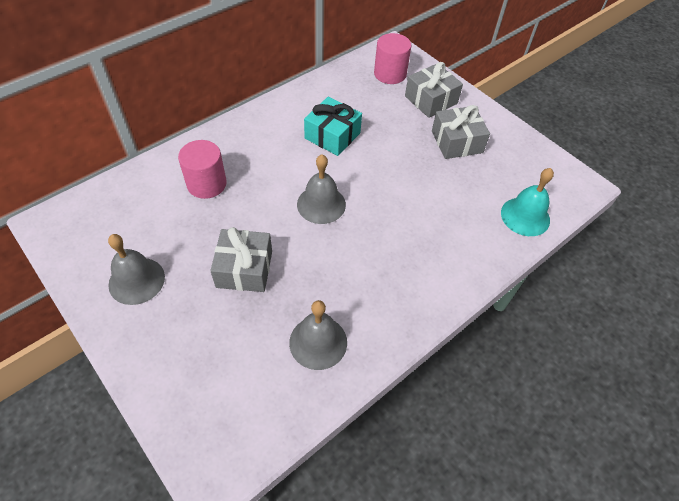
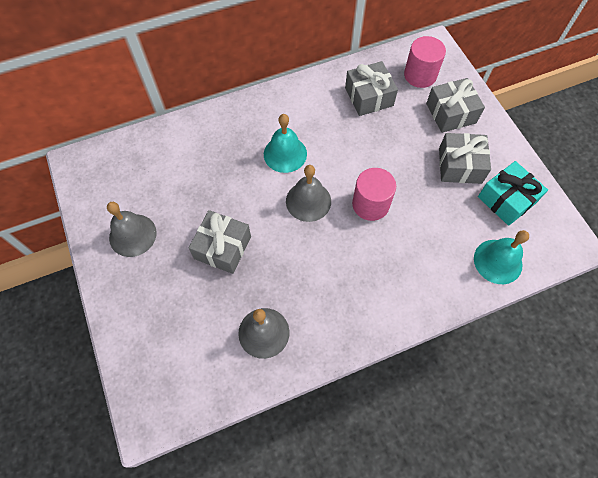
camera: 20 degrees right, 10 degrees up
pink cylinder [178,140,227,199] -> pink cylinder moved to [352,168,396,221]
turquoise gift [304,97,362,156] -> turquoise gift moved to [478,161,548,226]
none -> turquoise bell [264,114,307,173]
none -> grey gift [345,61,398,116]

